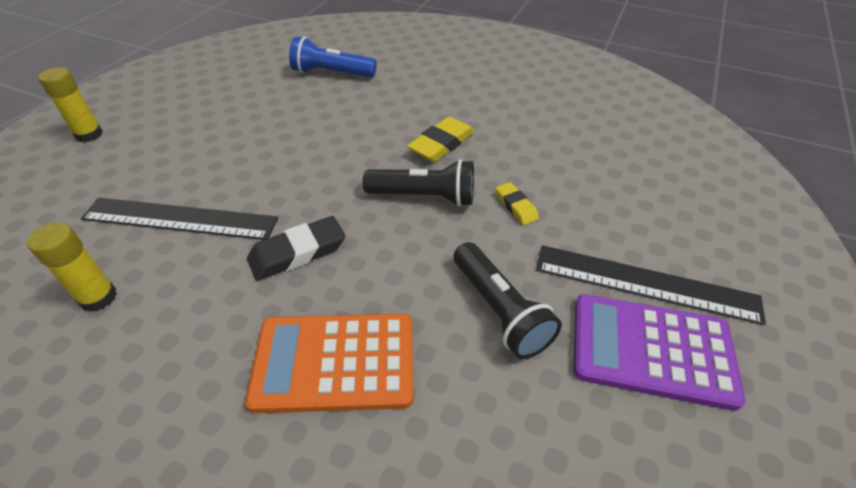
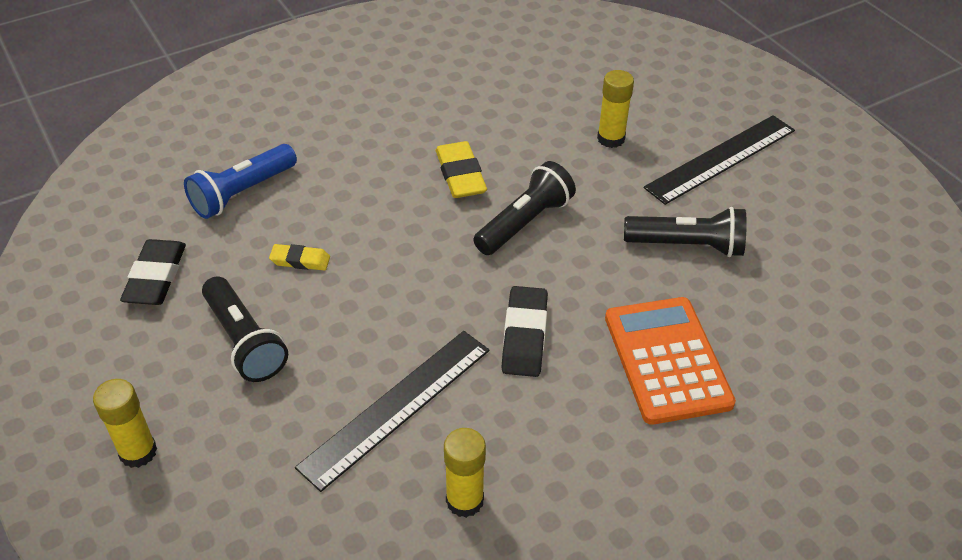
camera: 55 degrees left, 0 degrees up
orange calculator [245,314,413,413] -> orange calculator turned 135 degrees clockwise [605,297,736,425]
yellow eraser [496,182,539,225] -> yellow eraser moved to [269,244,330,270]
purple calculator [573,294,745,411] -> none
none -> black eraser [120,239,186,305]
none -> black flashlight [202,276,288,382]
none -> yellow glue stick [597,70,634,148]

